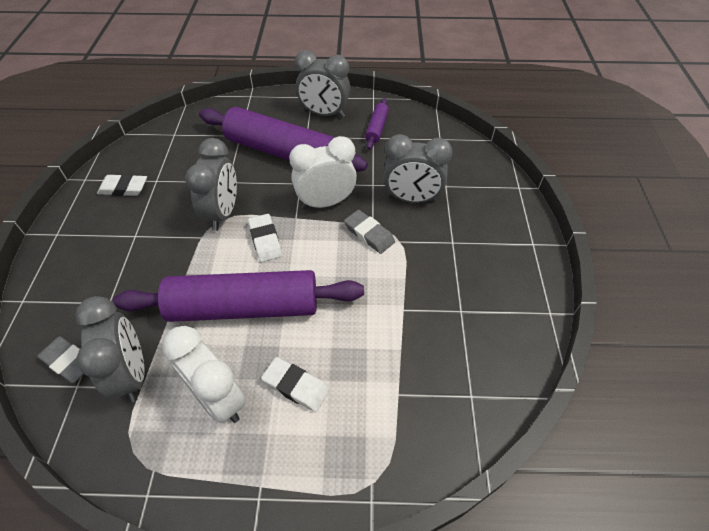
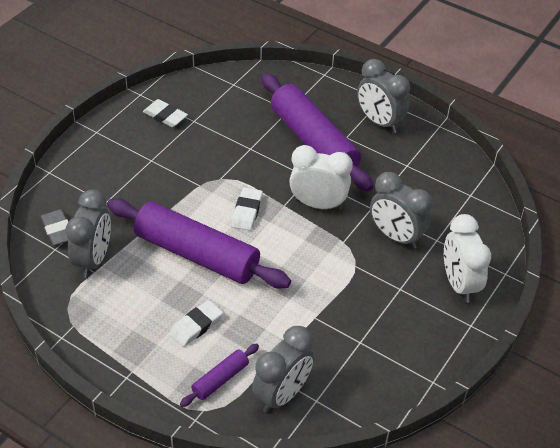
camera: 30 degrees right, 5 degrees down
white clock [162,326,246,423] -> white clock moved to [444,214,491,303]
grey clock [185,138,237,231] -> grey clock moved to [252,326,314,413]
white eraser [261,357,330,412] -> white eraser turned 75 degrees clockwise [169,300,223,347]
grey eraser [344,210,395,254] -> none
purple rolling pin [365,98,389,150] -> purple rolling pin moved to [180,344,259,407]

